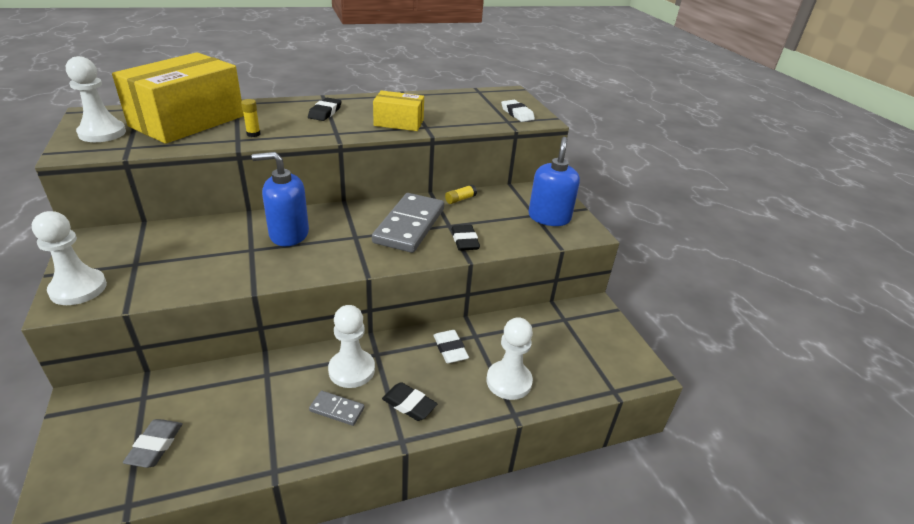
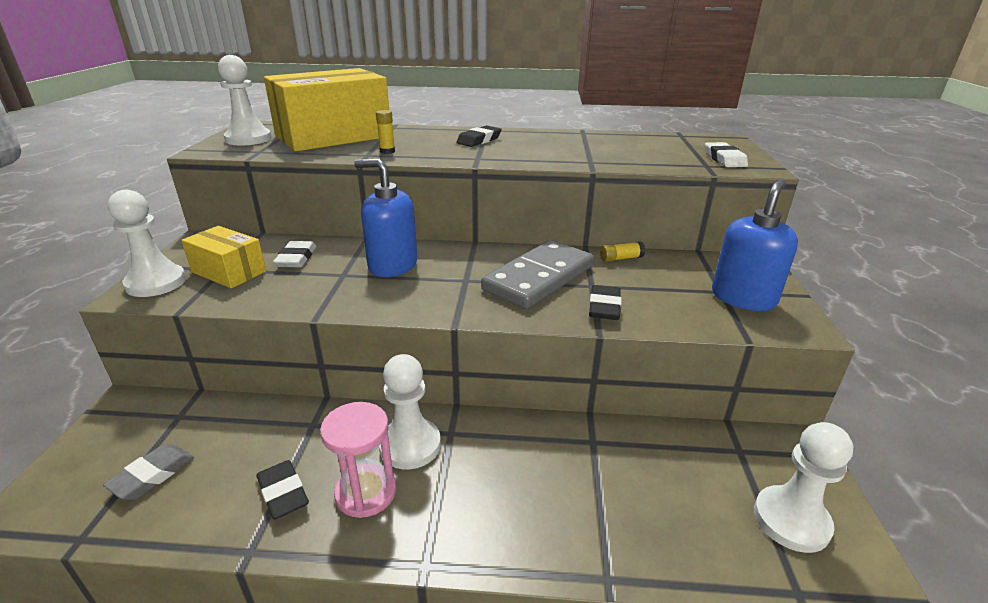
camera: 25 degrees right, 5 degrees down
grey domino [309,391,364,426] -> pink hourglass [320,402,396,518]
yellow box [373,90,424,131] -> yellow box moved to [181,226,266,288]
black eraser [382,382,438,421] -> black eraser moved to [256,460,309,520]
white eraser [433,330,469,363] -> white eraser moved to [273,241,316,267]
white pawn [486,317,533,400] -> white pawn moved to [754,422,853,553]

